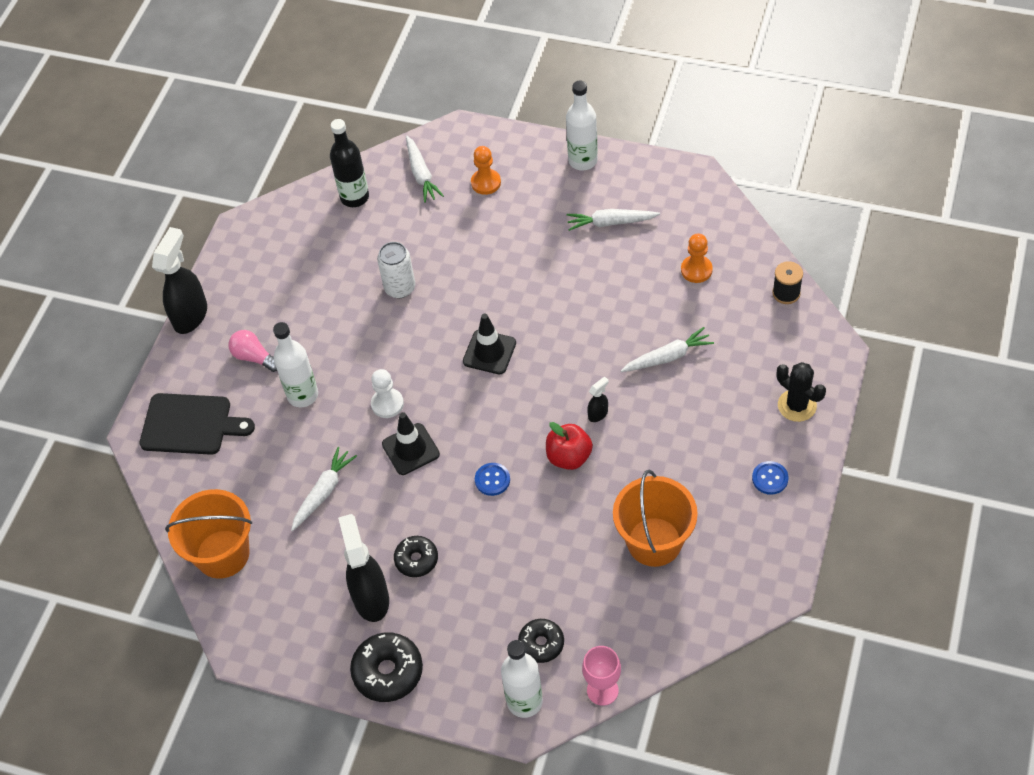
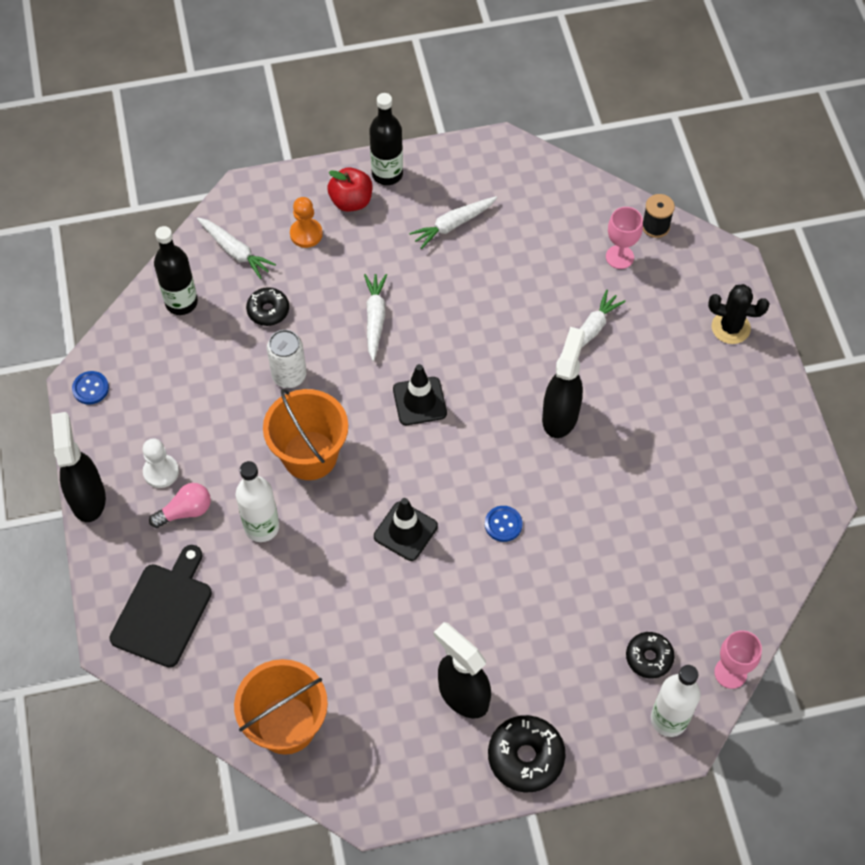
camera: 35 degrees left, 5 degrees up
black cutting board [139,393,255,455] -> black cutting board turned 45 degrees counterclockwise [109,545,212,668]
pink light bulb [228,330,277,372] -> pink light bulb turned 150 degrees clockwise [149,483,211,528]
white carrot [291,447,357,531] -> white carrot moved to [364,274,387,361]
white pawn [371,369,404,418] -> white pawn moved to [142,438,179,488]
black donut [394,536,438,577] -> black donut moved to [246,287,289,326]
red apple [546,422,593,470] -> red apple moved to [327,167,372,212]
white bottle [566,81,598,170] -> black bottle [369,93,403,185]
black spray bottle [587,376,609,422] -> black spray bottle [542,327,585,438], size x2.19
orange bucket [613,470,698,567] -> orange bucket moved to [263,389,348,480]
orange pawn [681,233,713,283] -> none
blue button [752,461,789,495] -> blue button moved to [72,371,109,405]
none -> pink goblet [606,207,643,269]

